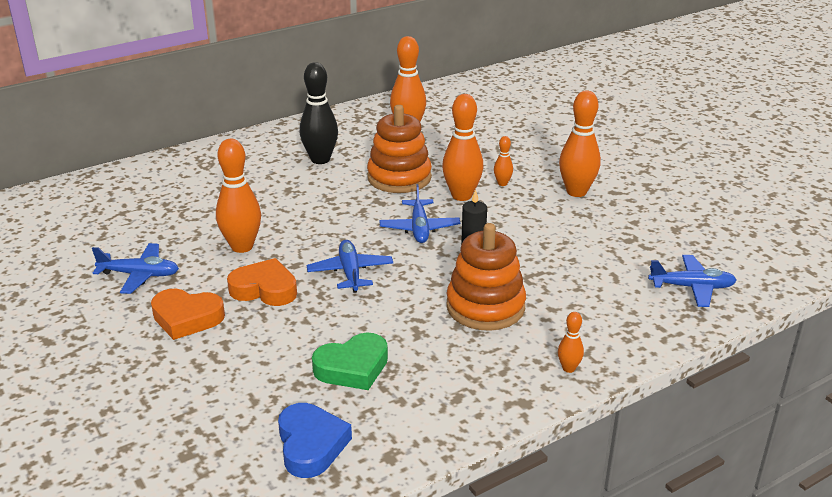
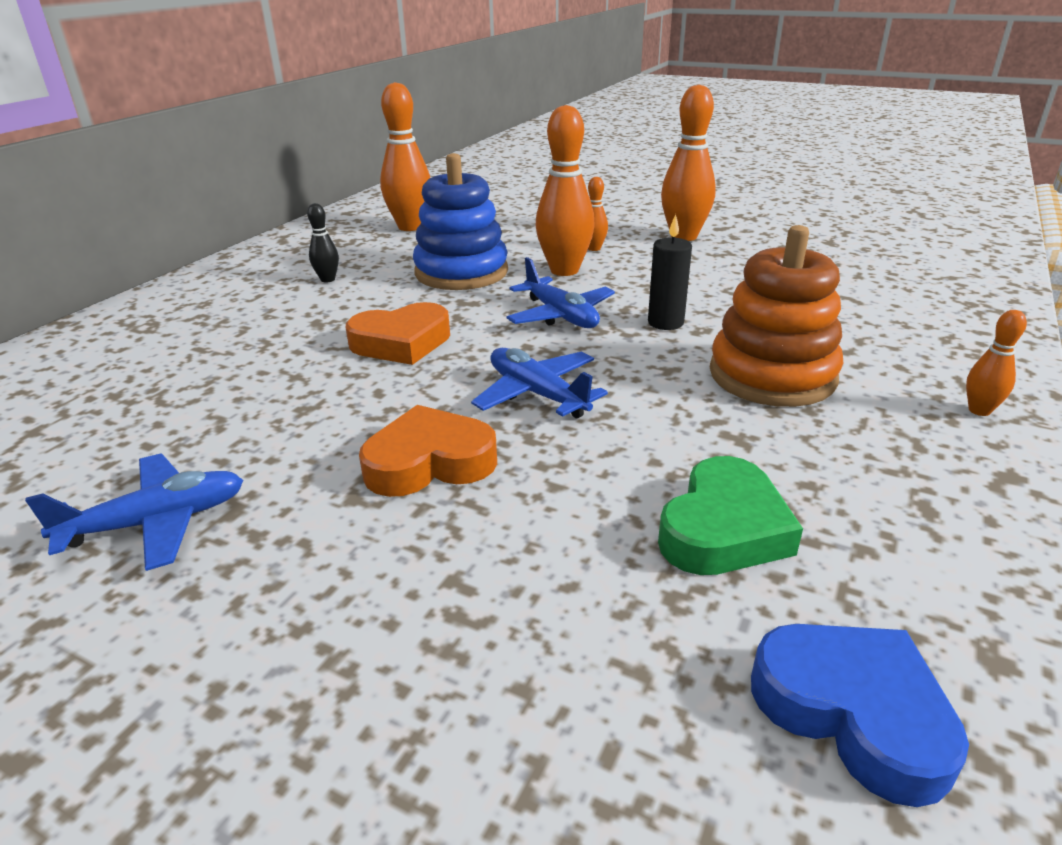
camera: 30 degrees left, 0 degrees up
orange heart [151,289,225,340] -> orange heart moved to [346,302,450,365]
orange bowling pin [216,139,261,253] -> none
black bowling pin [300,62,338,164] -> black bowling pin [307,203,339,283], size x0.49
orange stacking toy [367,105,432,193] -> blue stacking toy [413,153,508,290]
blue plane [648,255,737,307] -> none

